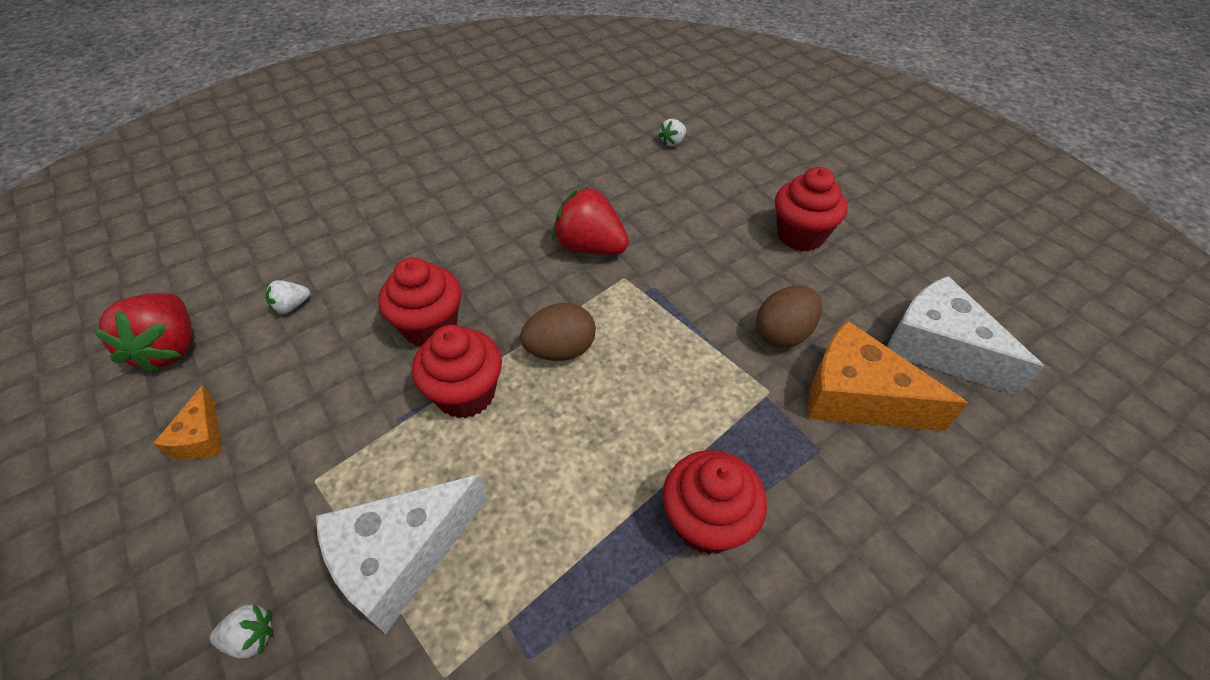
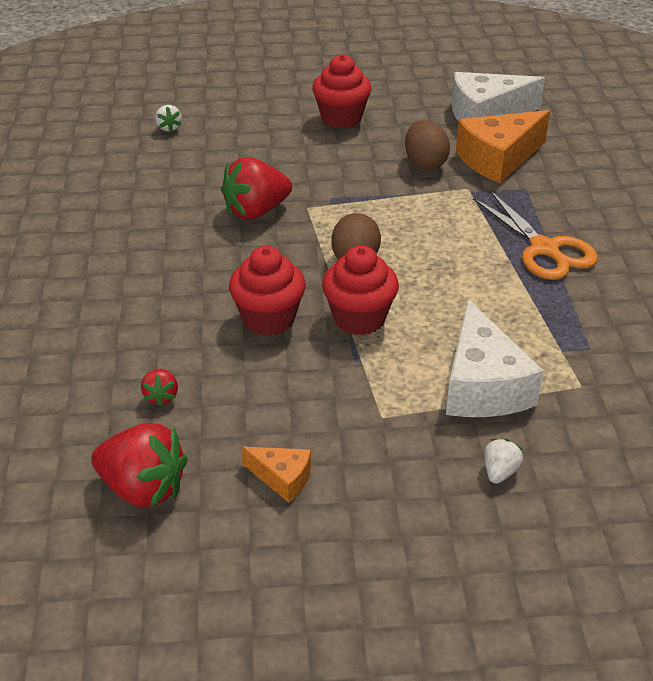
camera: 60 degrees left, 10 degrees down
white strawberry [266,280,310,314] -> red strawberry [141,369,178,407]
red cupcake [663,450,767,555] -> orange scissors [473,190,598,280]

